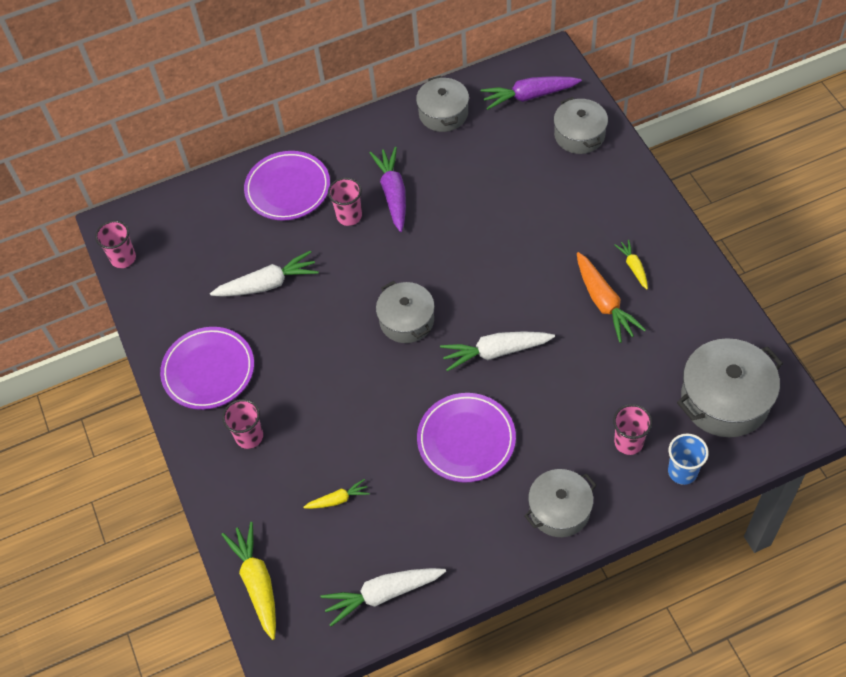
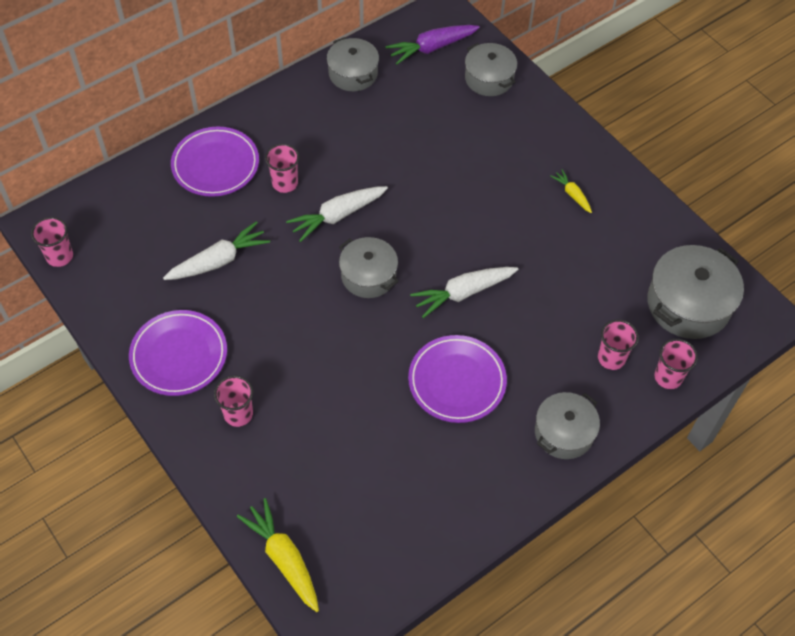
camera: 20 degrees left, 0 degrees up
yellow carrot [304,479,370,509] -> none
white carrot [321,568,446,627] -> white carrot moved to [286,186,388,242]
purple carrot [370,147,406,232] -> none
orange carrot [577,252,646,343] -> none
blue cup [668,434,709,485] -> pink cup [655,339,698,389]

